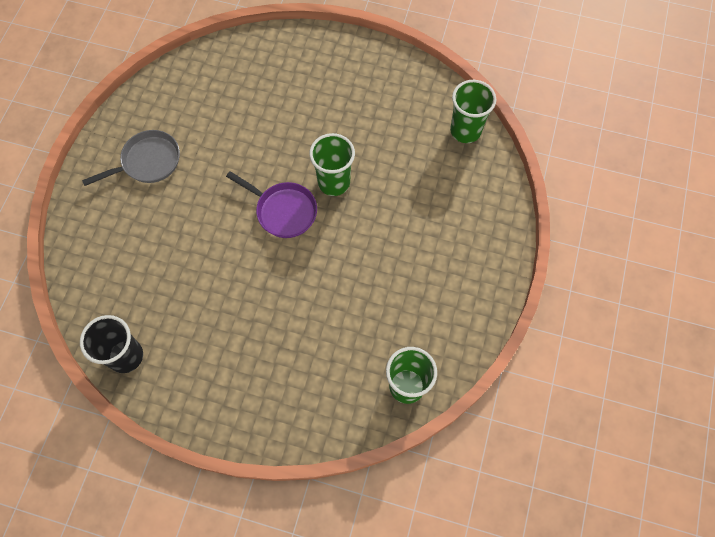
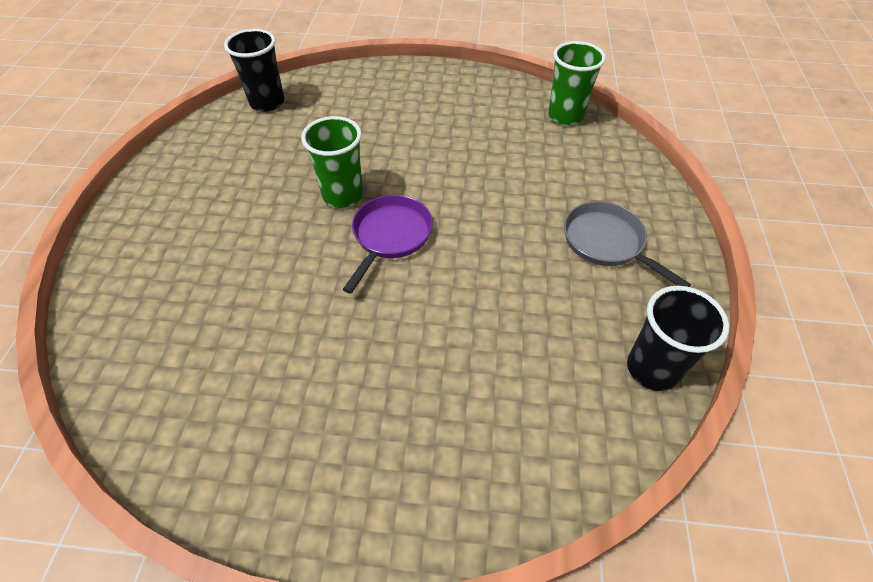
camera: 100 degrees left, 15 degrees down
grey pan [82,130,180,186] -> grey pan moved to [564,201,691,287]
green cup [450,80,496,143] -> black cup [224,29,284,112]

